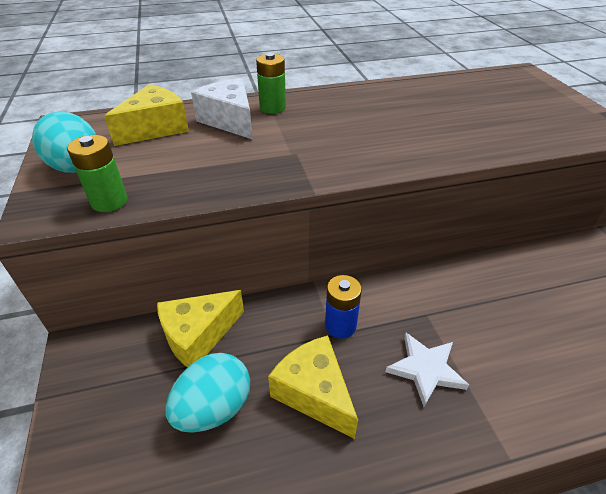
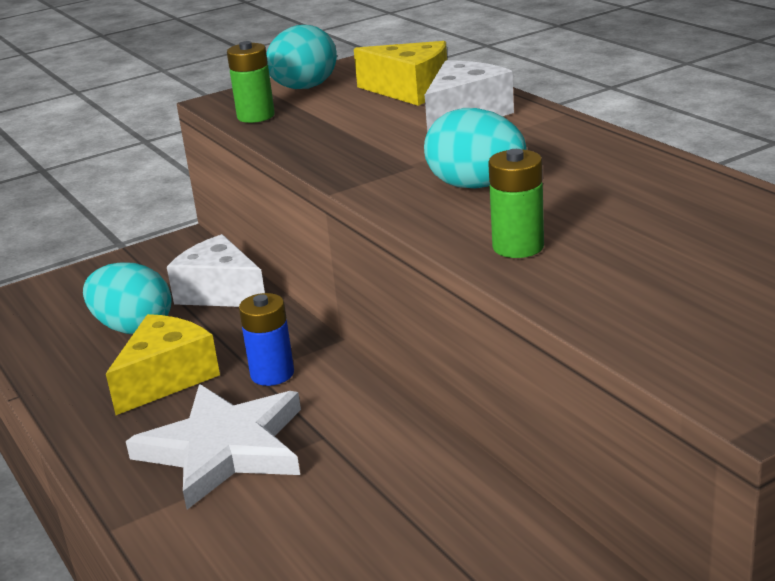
camera: 75 degrees right, 15 degrees down
yellow cheese [157,290,244,367] -> white cheese [167,234,265,307]
green battery [256,53,286,114] -> green battery moved to [488,149,544,258]
white star [385,333,469,407] -> white star [126,384,301,510], size x1.63
none -> turquoise egg [424,108,526,189]

